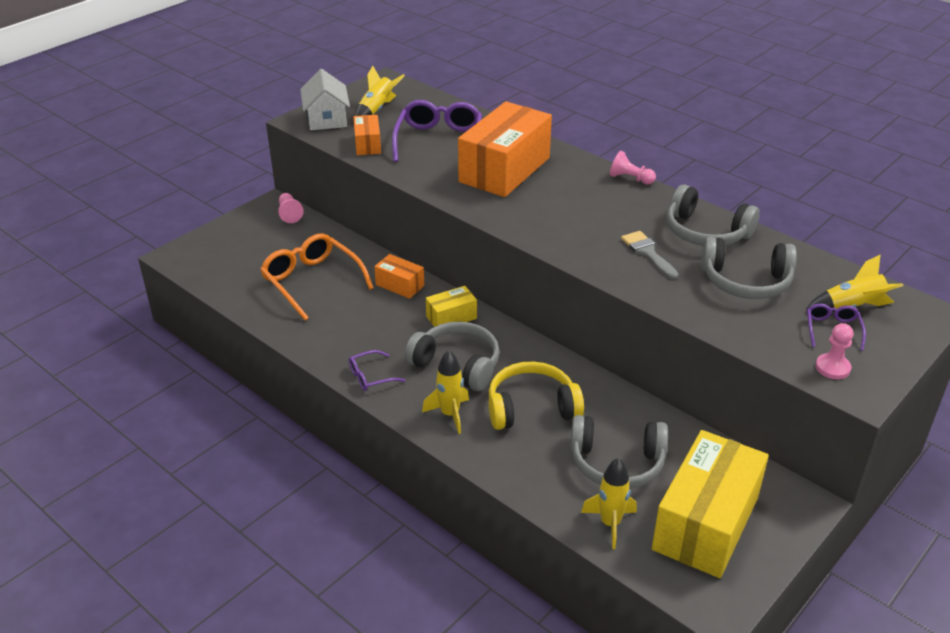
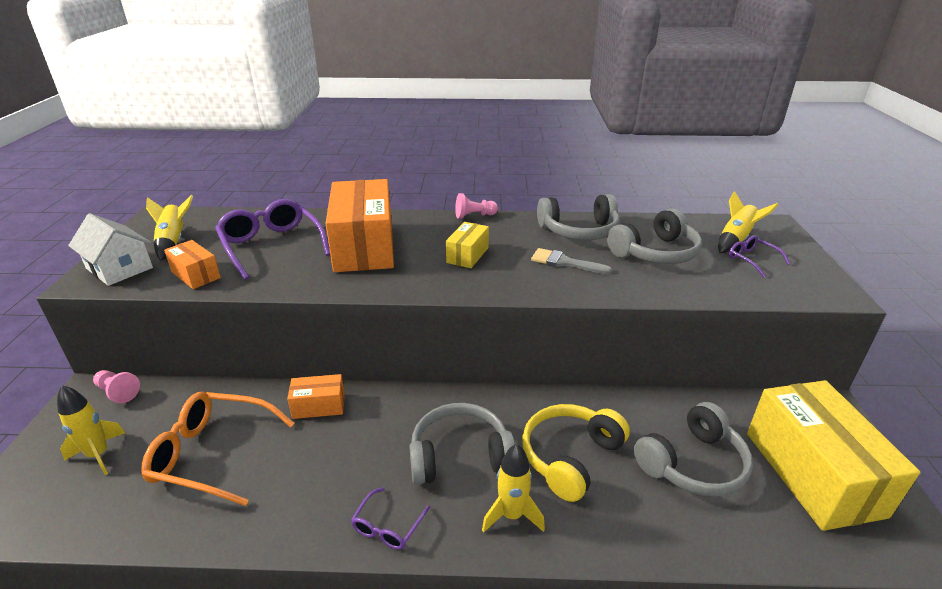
camera: 40 degrees left, 5 degrees down
yellow box [426,286,477,327] -> yellow box moved to [446,222,489,268]
yellow rocket [581,458,637,549] -> yellow rocket moved to [57,385,125,475]
pink pawn [816,323,853,379] -> none

